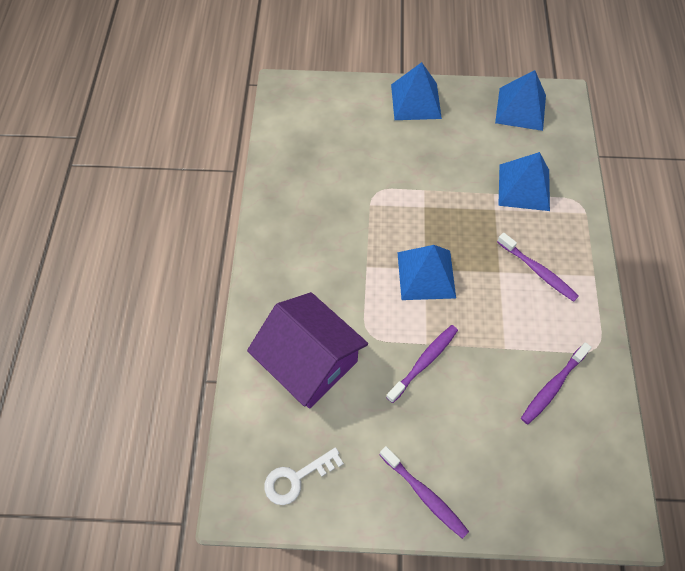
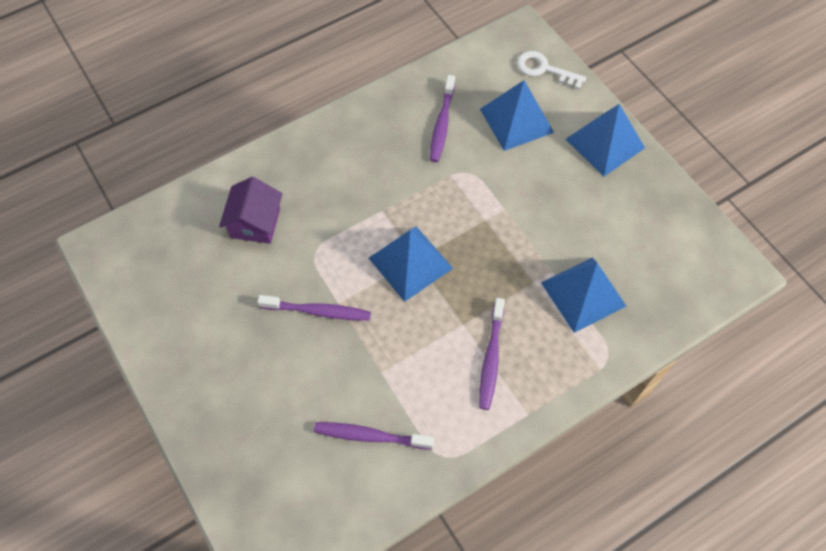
camera: 55 degrees right, 0 degrees up
purple house [247,292,368,409] -> purple house [219,177,283,244], size x0.59
white key [264,447,344,505] -> white key moved to [517,51,586,90]
purple toothbrush [380,446,469,539] -> purple toothbrush moved to [430,75,455,162]
blue pyramid [495,70,546,131] -> blue pyramid moved to [480,80,554,151]

